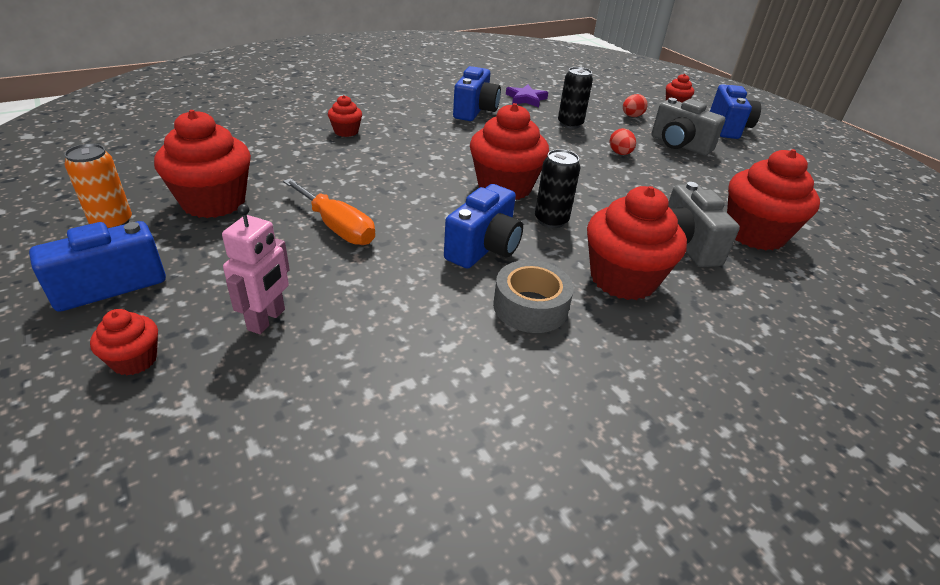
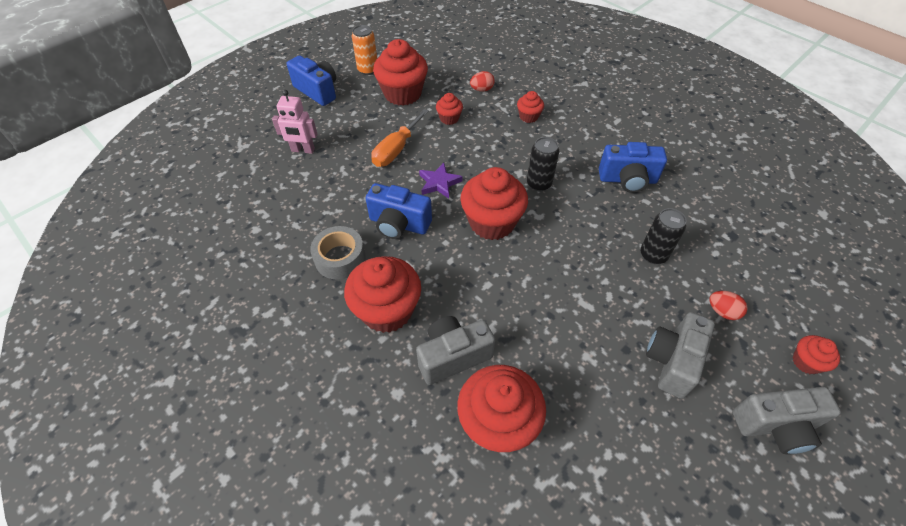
camera: 80 degrees right, 15 degrees up
red cupcake [90,309,158,375] -> red cupcake moved to [436,93,463,125]
purple star [506,84,548,107] -> purple star moved to [419,163,463,199]
black can [535,149,580,228] -> black can moved to [527,137,559,191]
red egg [609,128,636,155] -> red egg moved to [470,71,495,92]
blue camera [710,84,761,139] -> grey camera [732,387,841,454]

